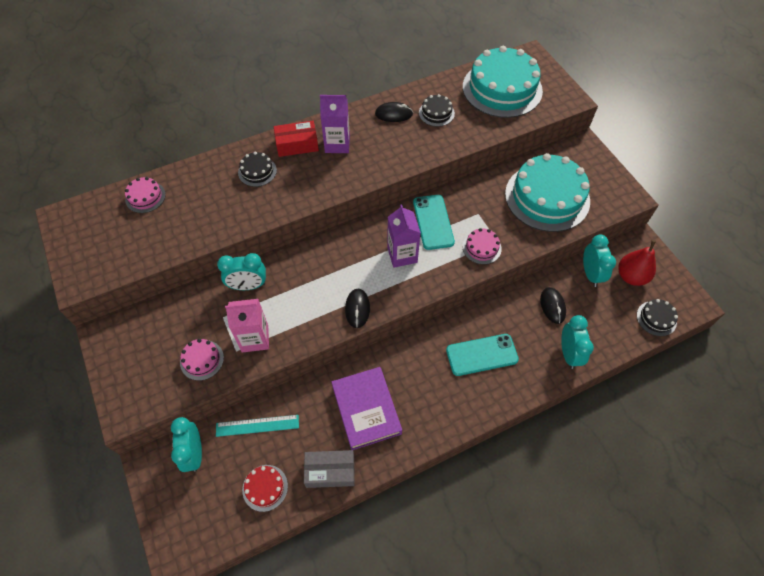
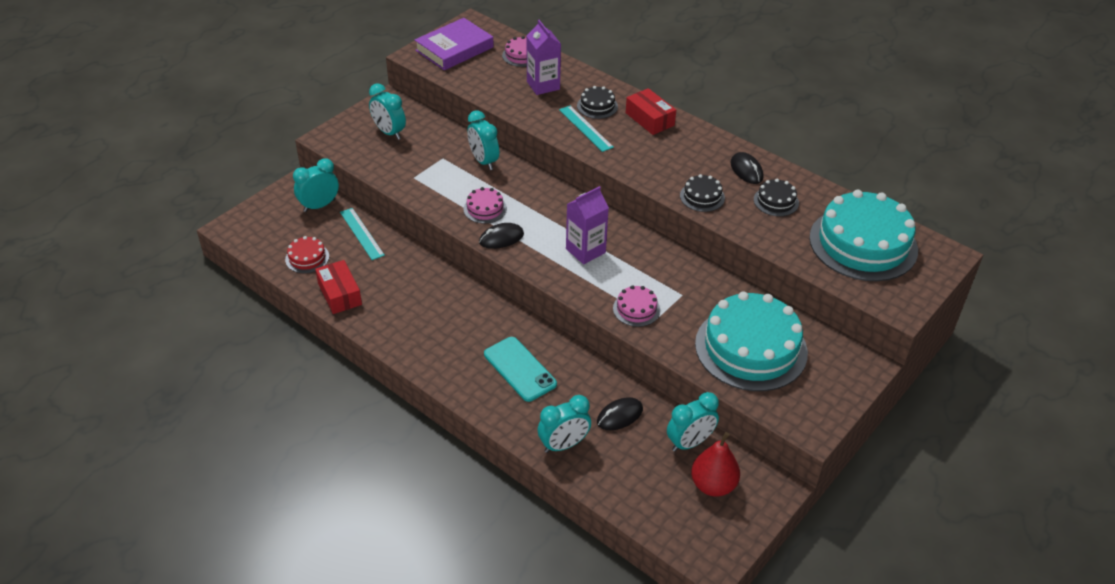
camera: 65 degrees right, 15 degrees down
pink cake [180,339,224,381] -> pink cake moved to [464,187,507,224]
pink carton [225,299,269,353] -> none
grey box [304,450,355,488] -> red box [315,260,362,314]
purple carton [320,95,350,153] -> purple carton moved to [527,20,561,95]
purple book [332,367,402,450] -> purple book moved to [415,18,494,70]
turquoise phone [413,195,455,250] -> none
black cake [637,299,678,336] -> black cake moved to [680,174,725,212]
none -> turquoise clock [369,83,406,140]
none -> turquoise ruler [559,105,614,152]

